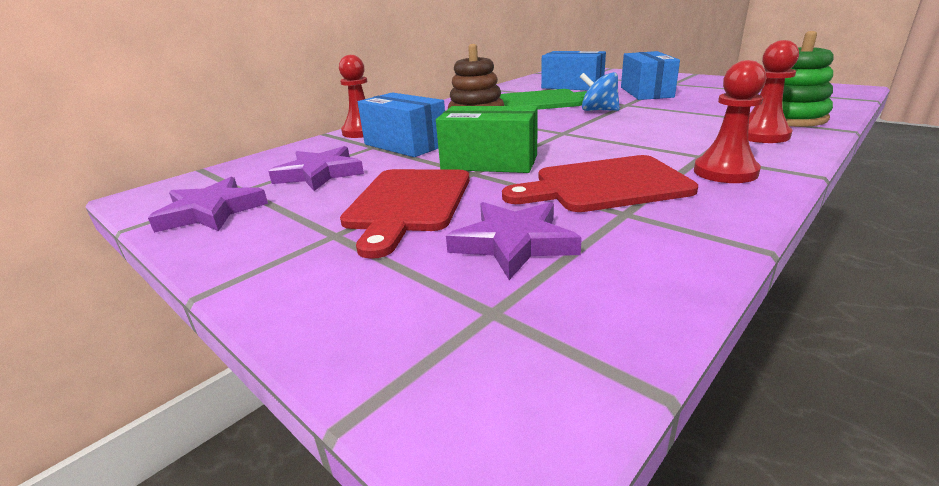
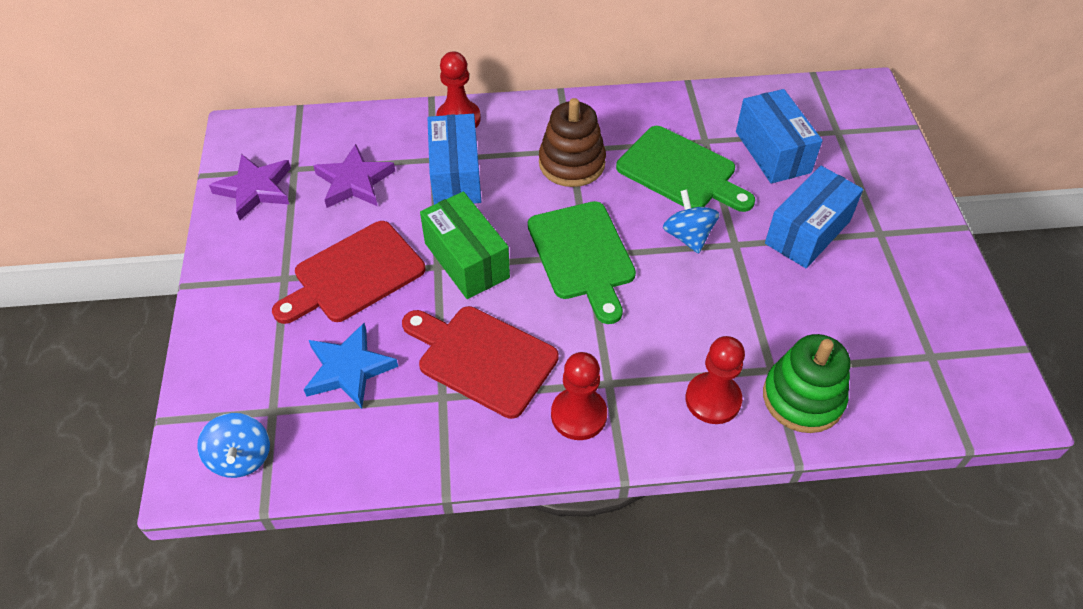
camera: 40 degrees right, 25 degrees up
purple star [446,202,582,280] -> blue star [304,323,398,409]
none -> blue spinning top [197,413,270,478]
none -> green cutting board [528,201,636,324]

